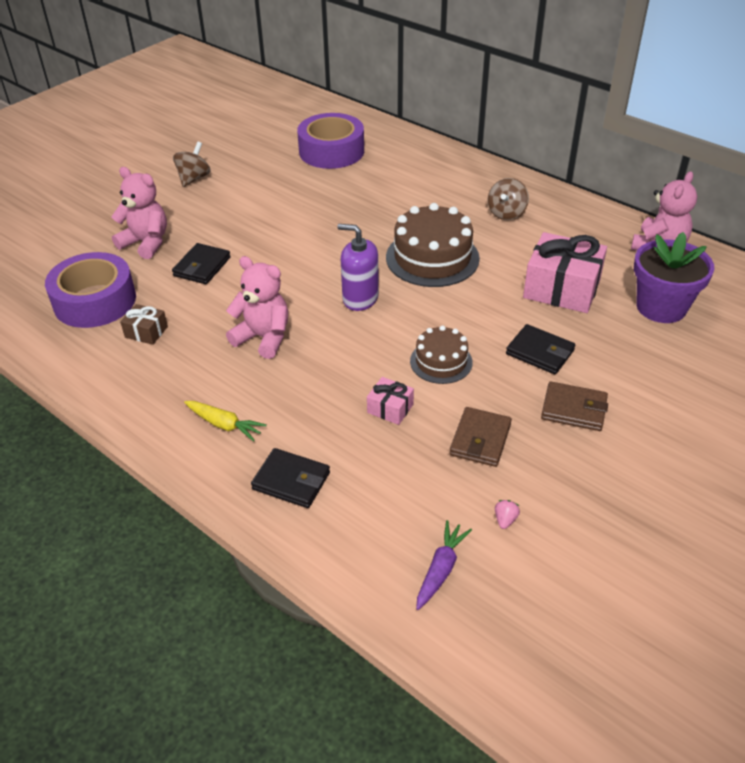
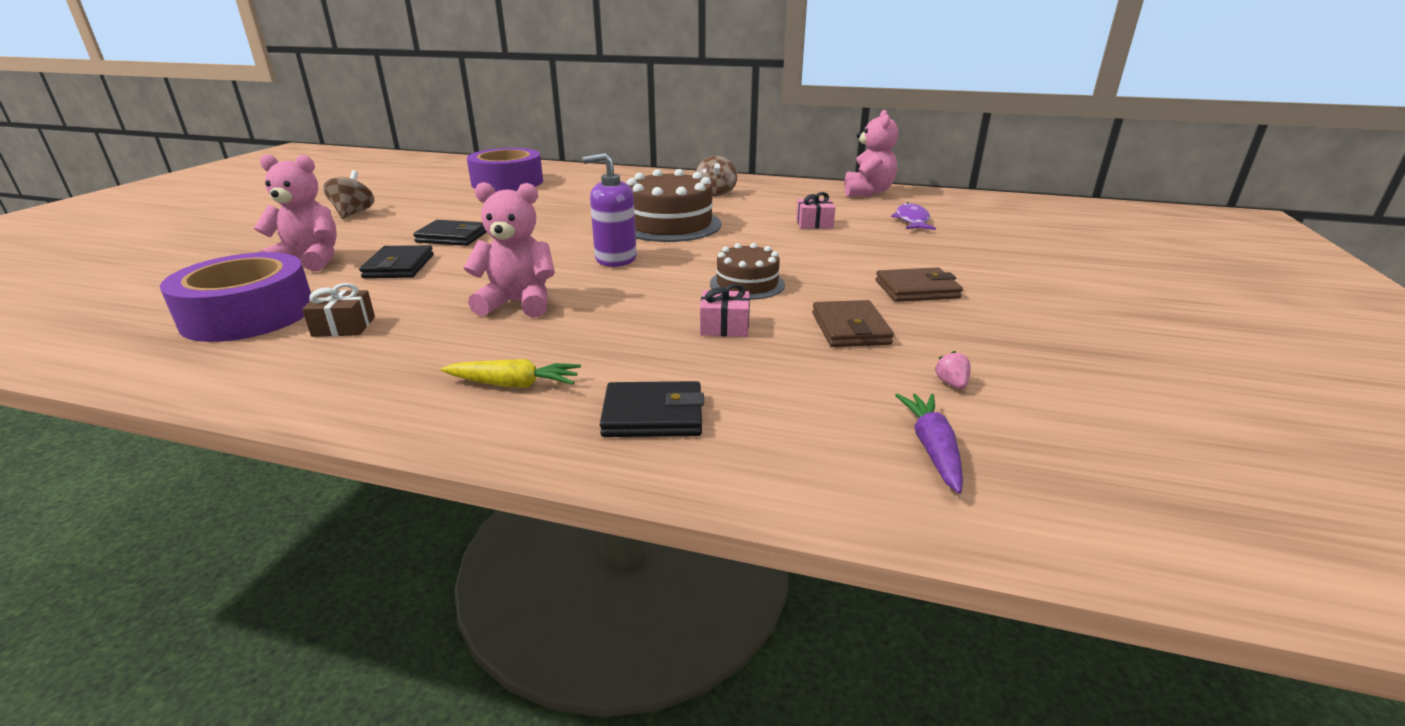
camera: 25 degrees left, 15 degrees down
black wallet [506,324,575,374] -> black wallet moved to [413,220,487,246]
pink gift [523,232,607,313] -> pink gift [796,192,835,229], size x0.48
purple flower pot [634,232,714,323] -> purple fish [891,202,936,230]

